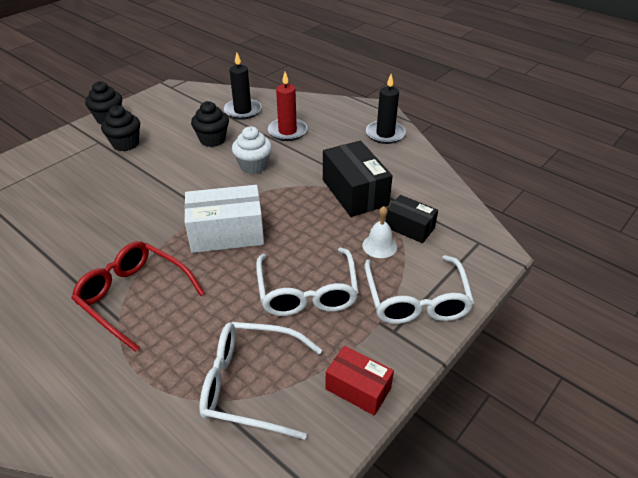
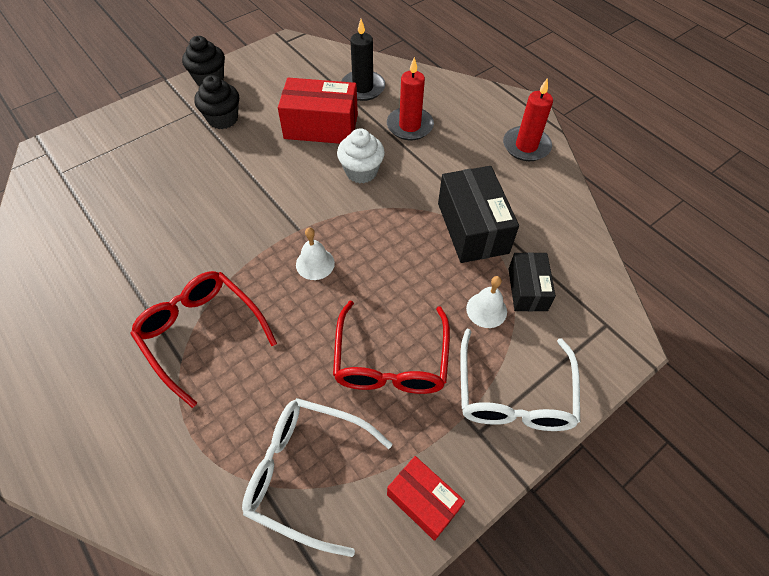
camera: 10 degrees right, 15 degrees up
white box [184,185,264,253] -> white bell [296,227,335,280]
black cupcake [191,101,229,147] -> red box [278,78,358,144]
white glasses [256,247,359,316] -> red glasses [333,301,450,394]
black candle [366,74,406,144] -> red candle [503,78,553,161]
black box [385,195,438,243] -> black box turned 45 degrees clockwise [509,252,556,311]

